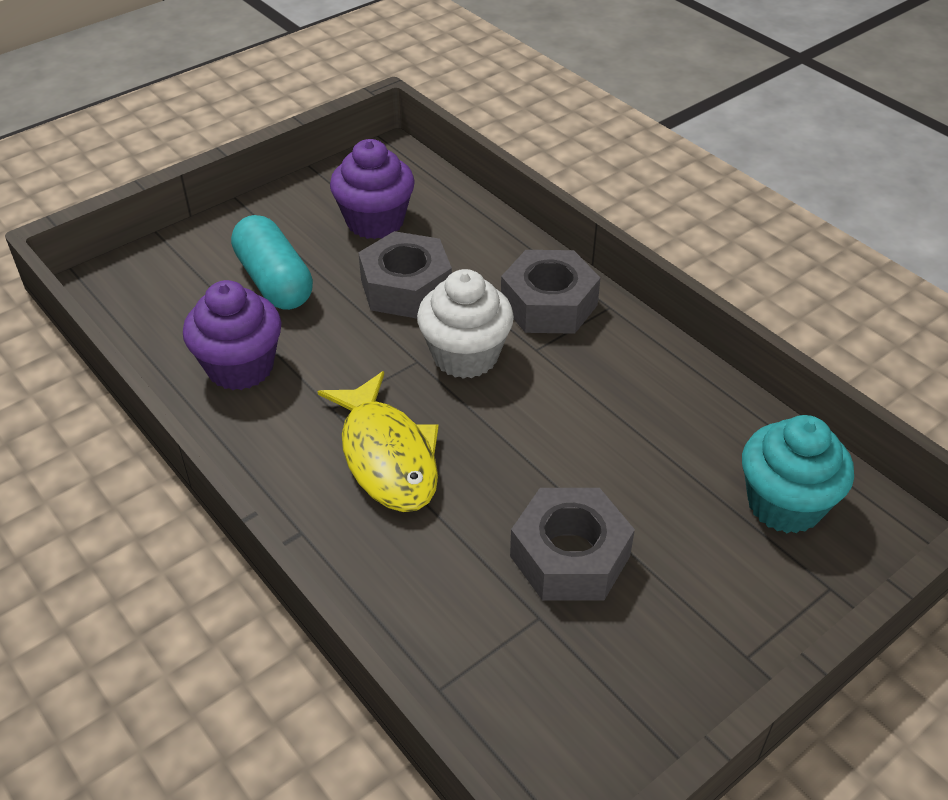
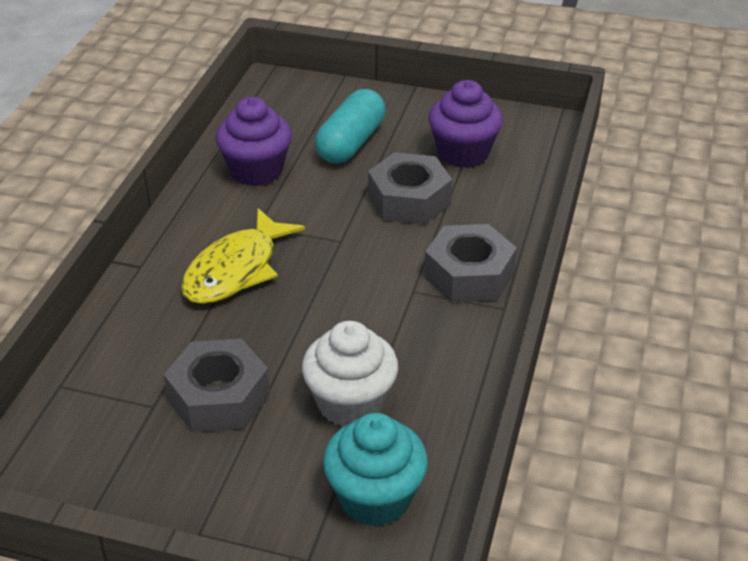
camera: 55 degrees right, 5 degrees down
white cupcake [417,269,514,379] -> white cupcake moved to [302,321,398,427]

